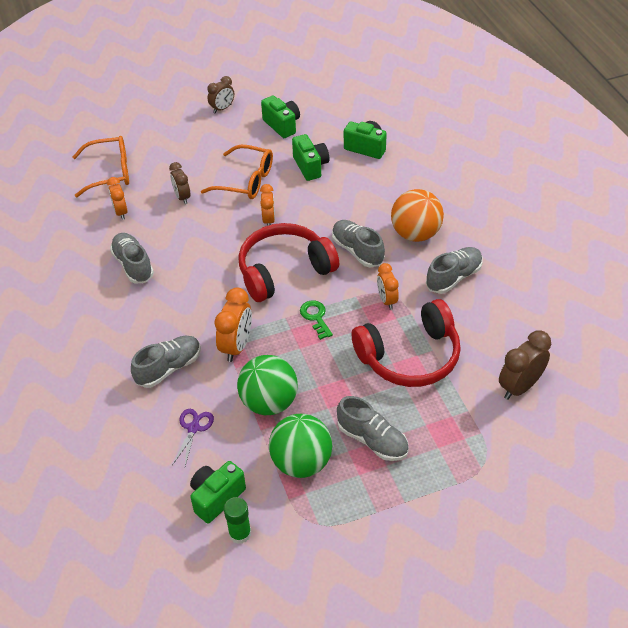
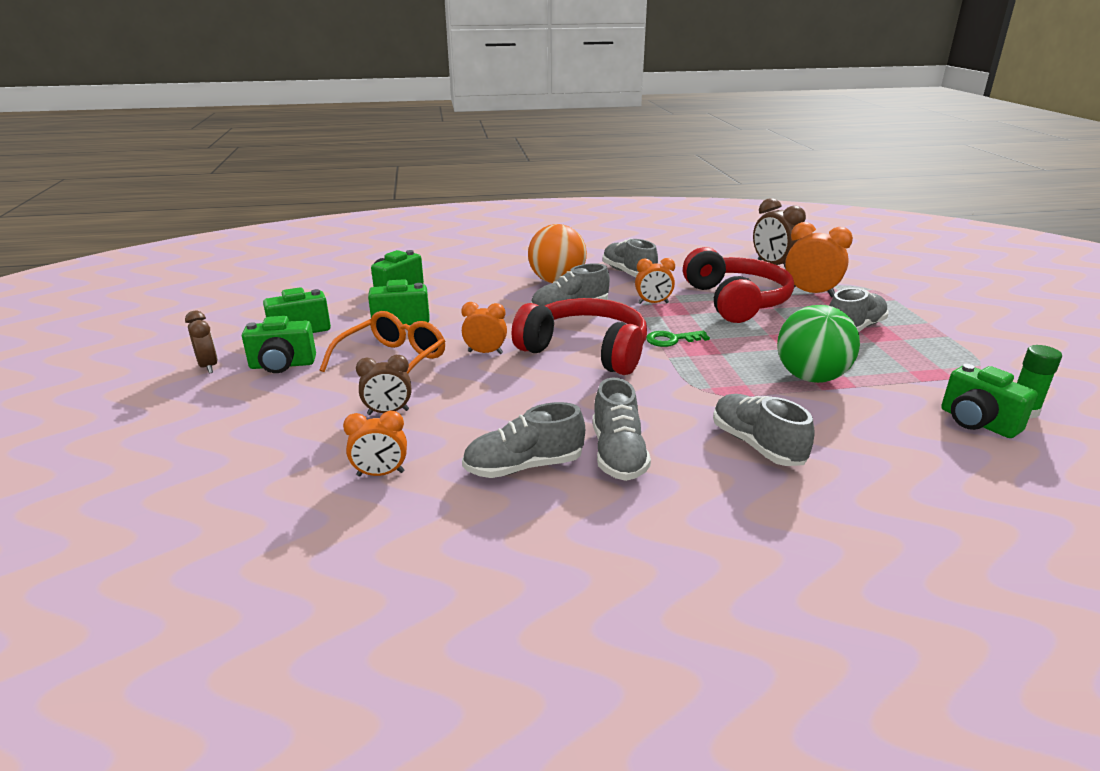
camera: 80 degrees left, 20 degrees down
orange glasses [72,136,129,197] -> none
purple scissors [172,409,214,466] -> none
orange clock [215,287,252,362] -> orange clock moved to [785,222,853,297]
red headphones [238,223,339,302] -> red headphones turned 135 degrees clockwise [512,298,647,375]
green ball [269,414,332,478] -> none
none -> green camera [242,316,316,373]
none -> grey shoe [593,377,651,481]

